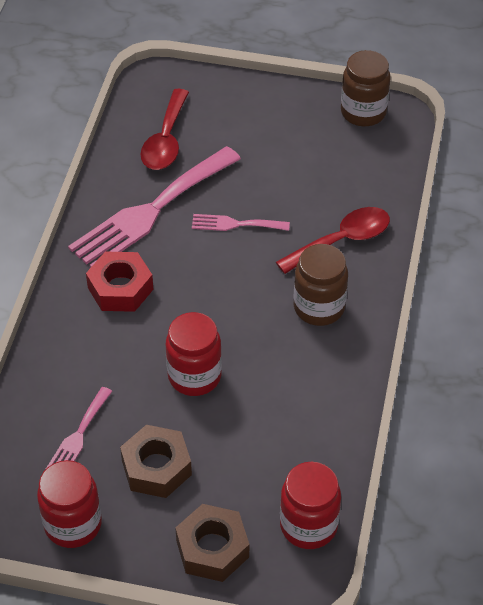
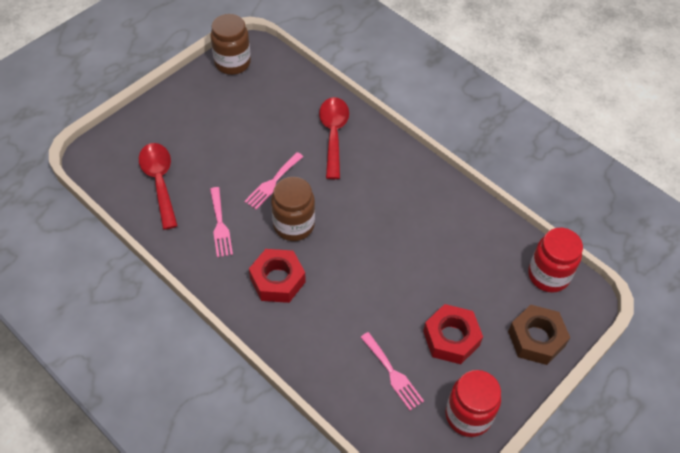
camera: 60 degrees left, 5 degrees up
pink fork [68,146,241,268] -> pink fork [210,187,233,257], size x0.47
brown nut [120,425,192,498] -> red nut [423,304,483,364]
red spoon [140,89,189,170] -> red spoon turned 150 degrees counterclockwise [139,143,178,230]
red jar [166,312,222,396] -> none
brown jar [294,244,348,326] -> brown jar moved to [271,177,315,241]

